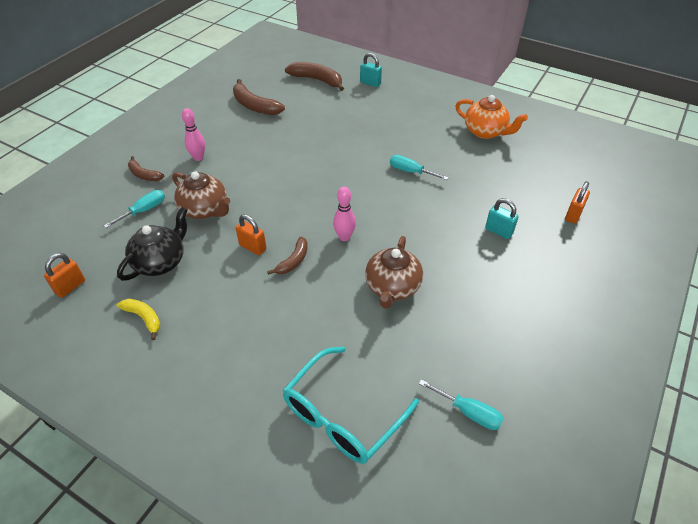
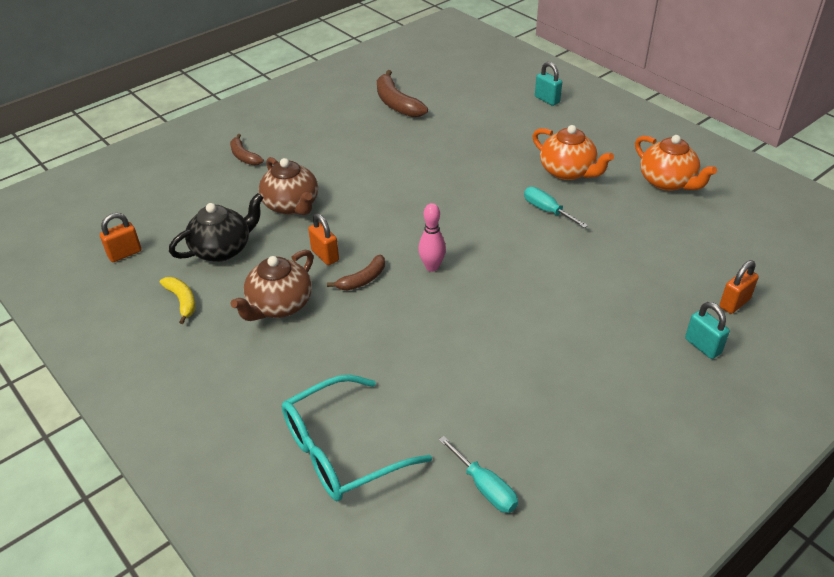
camera: 20 degrees right, 5 degrees down
turquoise screwdriver [104,190,165,228] -> none
pink bowling pin [182,108,205,161] -> none
brown banana [285,62,344,91] -> none
brown teapot [365,236,423,309] -> brown teapot moved to [231,250,313,321]
turquoise padlock [485,198,519,239] -> turquoise padlock moved to [685,302,730,359]
none -> orange teapot [532,125,614,180]

